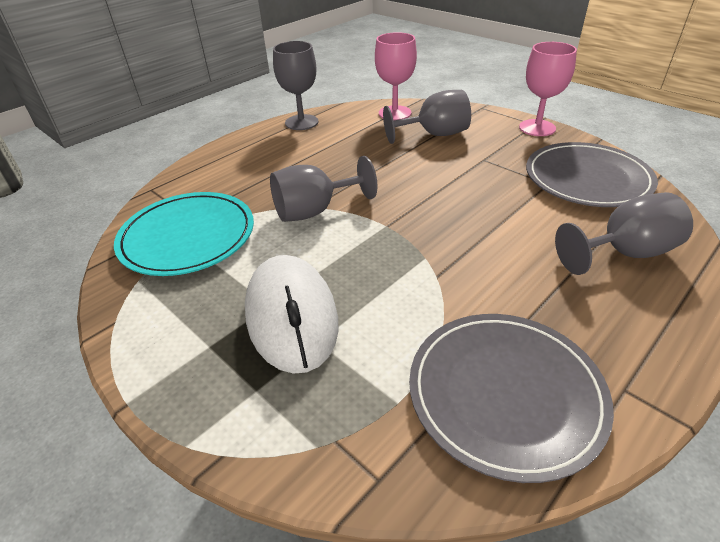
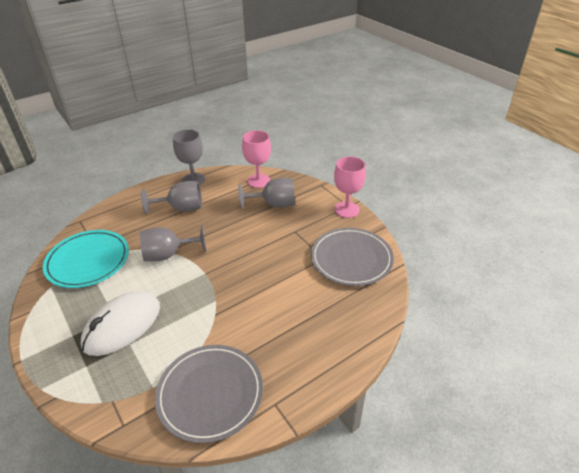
camera: 10 degrees right, 0 degrees up
white mouse [245,255,338,374] -> white mouse turned 45 degrees clockwise [81,291,160,356]
grey goblet [555,192,693,275] -> grey goblet moved to [141,181,202,214]

